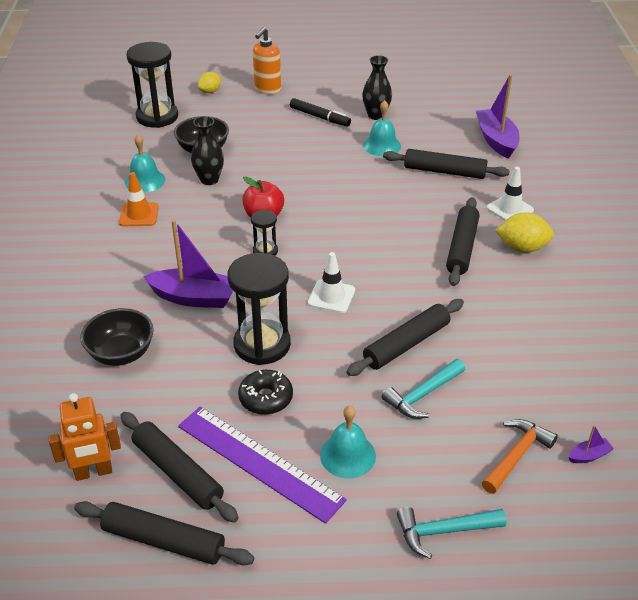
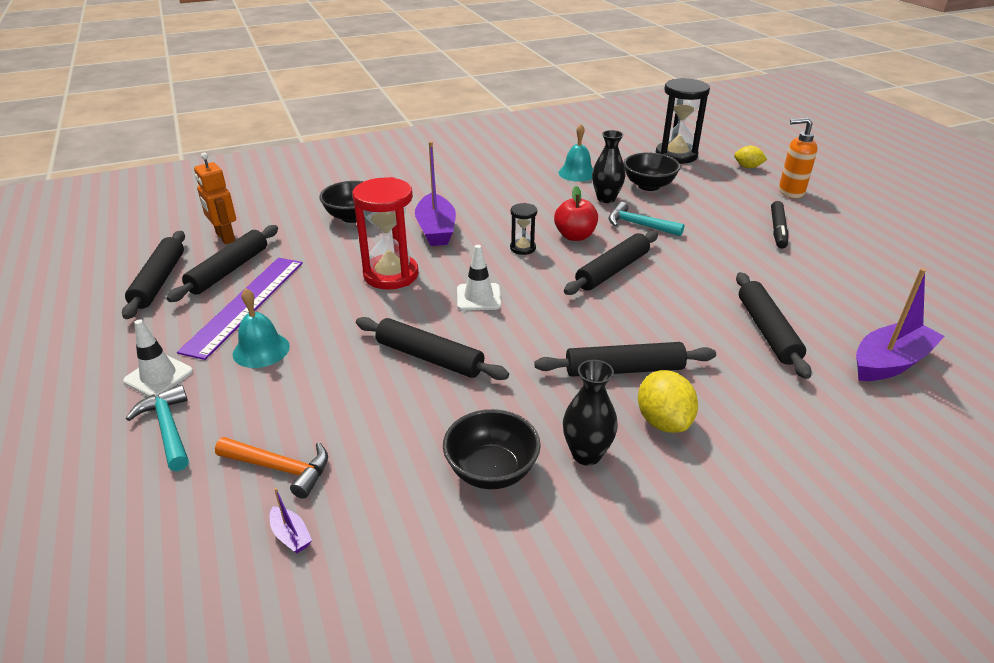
camera: 70 degrees right, 5 degrees down
orange traffic cone [119,172,159,226] -> none
black hourglass [227,253,291,365] -> red hourglass [353,177,419,290]
black donut [238,370,293,415] -> none
black vase [362,55,392,120] -> black vase moved to [563,360,618,466]
turquoise bell [363,100,401,156] -> none
turquoise hammer [382,359,465,419] -> turquoise hammer moved to [608,202,684,236]
white traffic cone [487,167,534,221] -> white traffic cone moved to [123,319,193,397]
none -> black bowl [443,409,541,489]
none -> black rolling pin [564,231,658,295]

